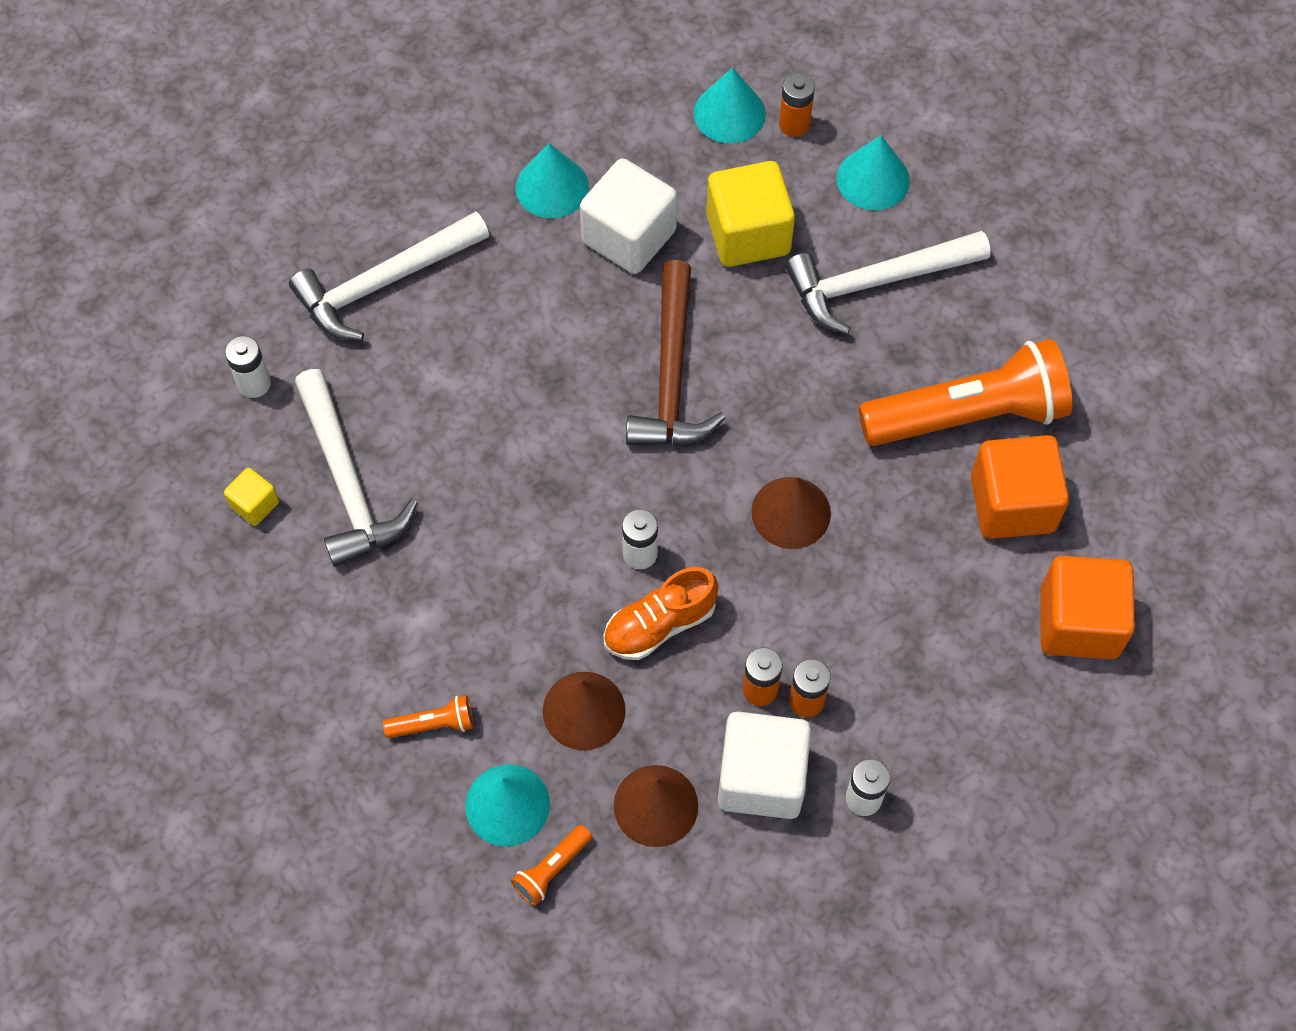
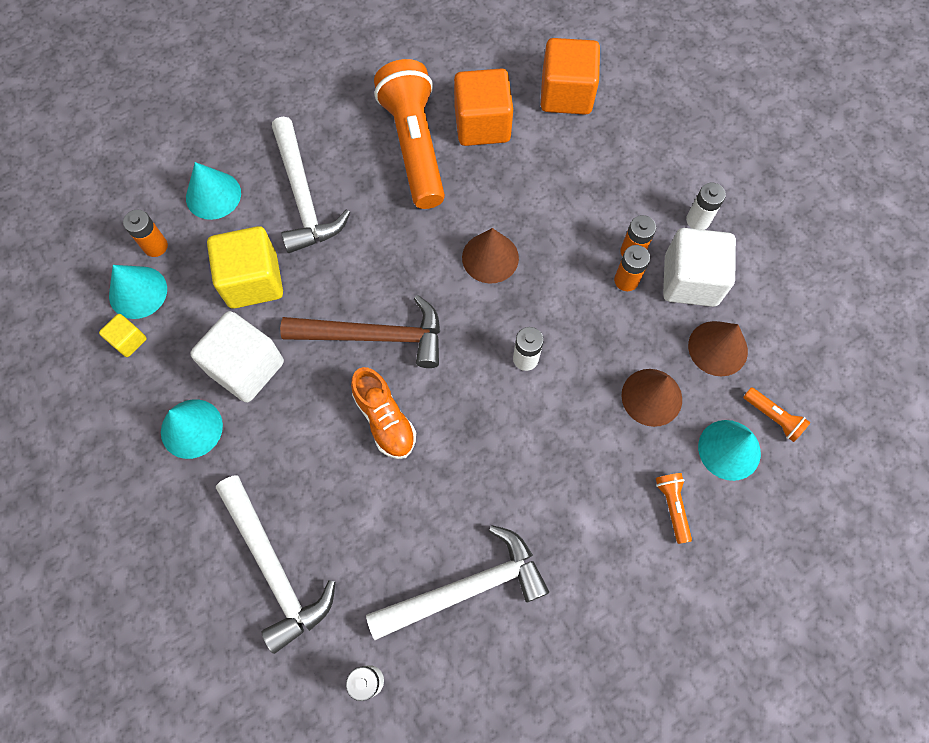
camera: 90 degrees left, 5 degrees up
yellow cube [224,468,279,526] -> yellow cube moved to [99,314,147,357]
orange shoe [603,567,718,660] -> orange shoe moved to [351,367,416,459]

